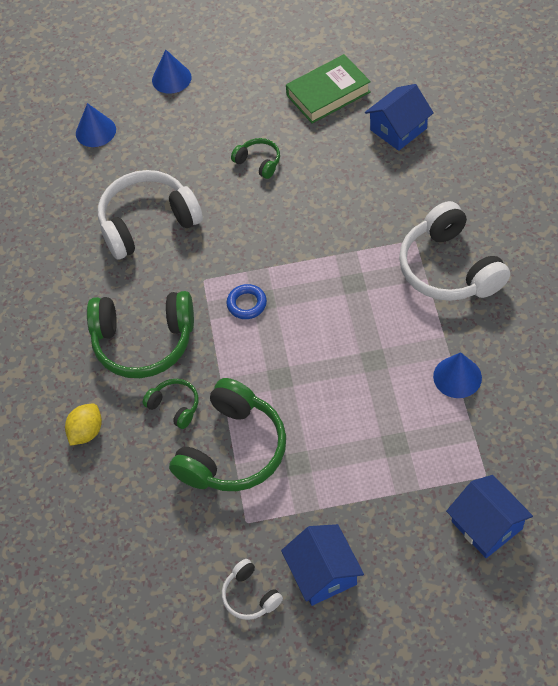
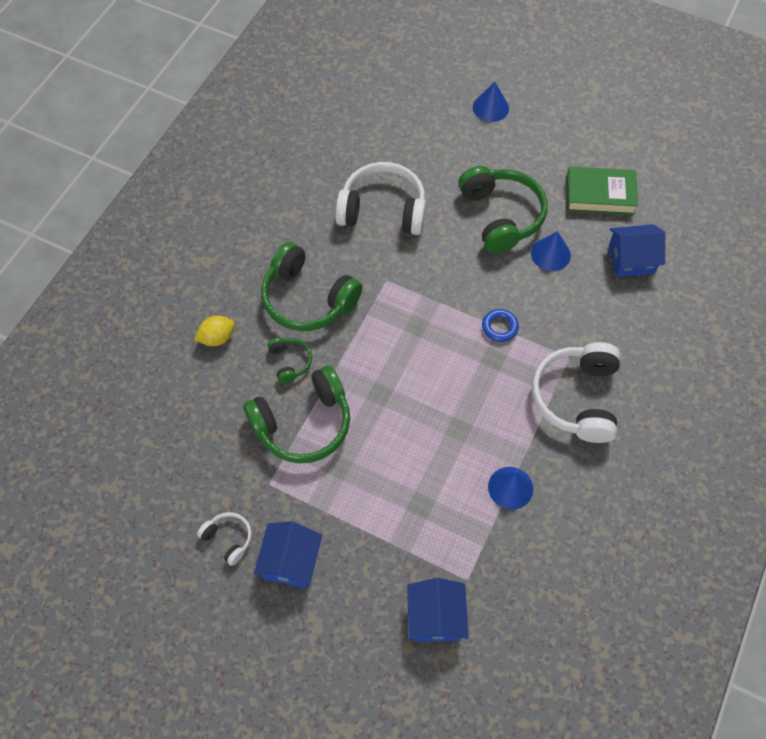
camera: 30 degrees right, 5 degrees up
blue cone [76,103,116,147] -> blue cone moved to [531,231,571,271]
white headphones [222,559,283,620] -> white headphones turned 135 degrees clockwise [197,512,252,566]
blue ring [227,284,267,319] -> blue ring moved to [482,309,519,342]
green headphones [231,138,280,179] -> green headphones [458,166,548,254], size x2.10

